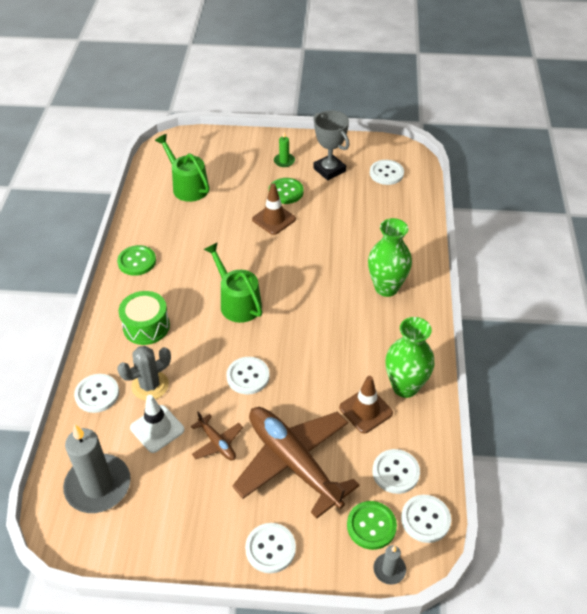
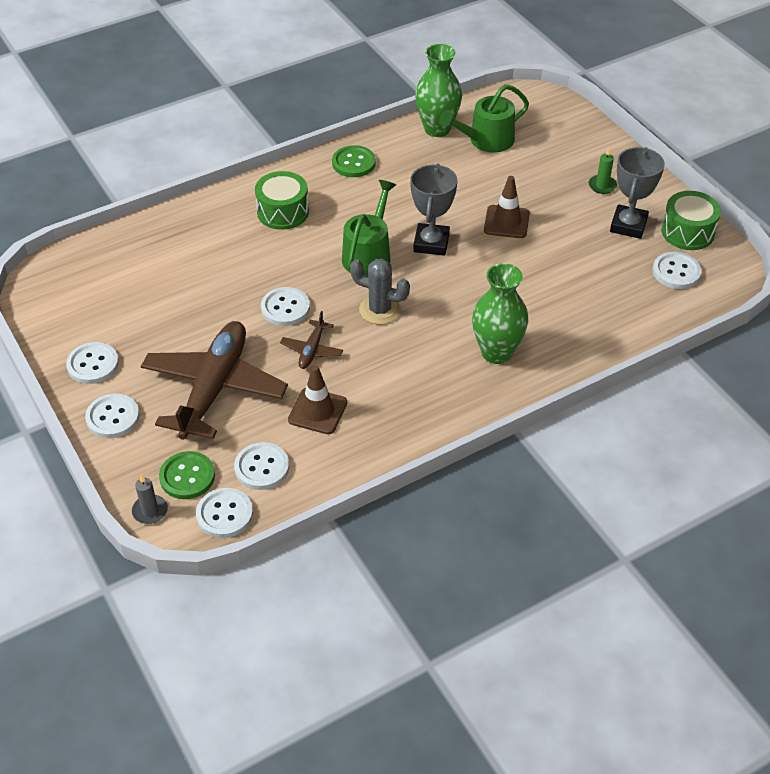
camera: 55 degrees right, 0 degrees up
grey candle [63,424,131,513] -> none
white button [74,374,119,413] -> white button moved to [66,342,119,384]
grey cactus [117,346,171,400] -> grey cactus moved to [350,259,410,325]
white traffic cone [130,395,185,453] -> none
green watering can [155,134,210,202] -> green watering can turned 135 degrees counterclockwise [439,84,529,153]
brown plane [191,411,243,461] -> brown plane moved to [280,311,343,369]
green button [269,178,304,204] -> none
green vase [385,317,434,398] -> green vase moved to [415,44,462,137]
none -> grey trophy [410,164,457,256]
none -> green drum [662,191,721,250]

